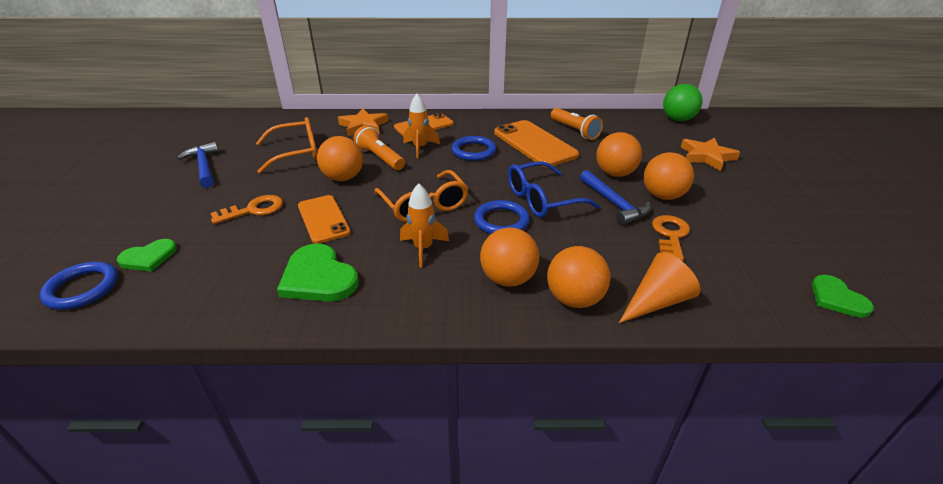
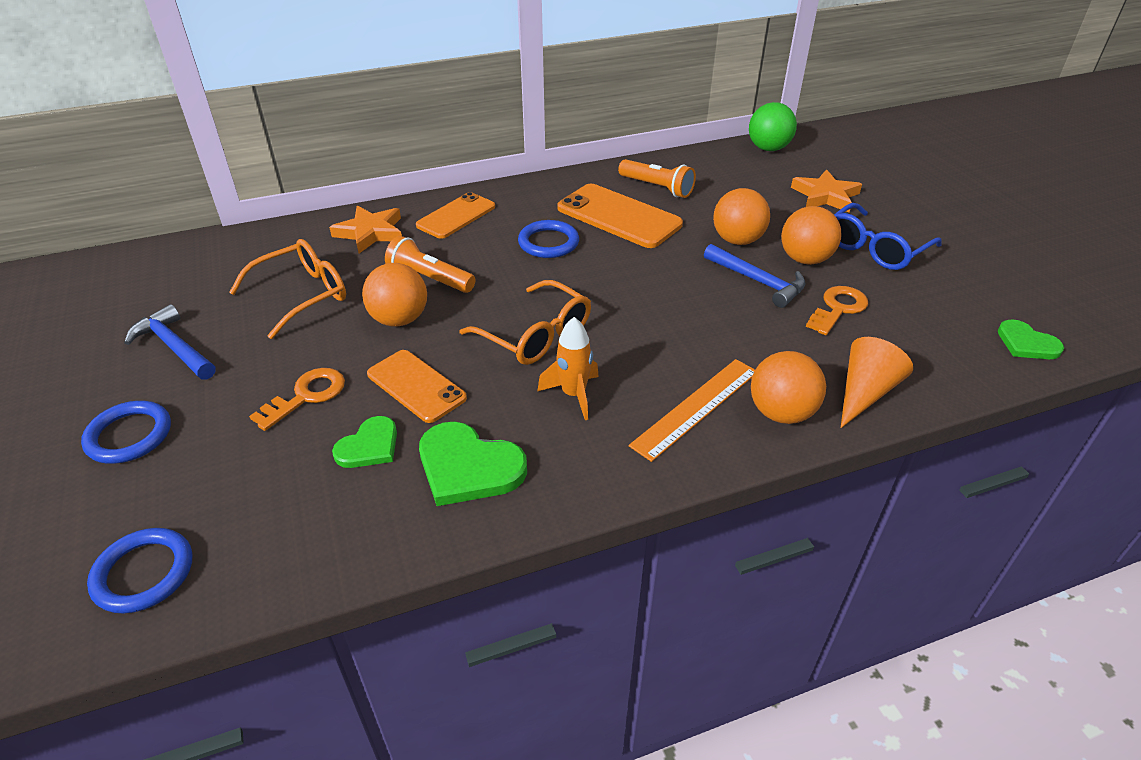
camera: 20 degrees left, 5 degrees up
green heart [117,239,177,272] -> green heart moved to [332,416,397,468]
orange rocket [403,94,440,158] -> none
blue ring [474,200,530,234] -> blue ring moved to [81,401,171,464]
orange ball [480,227,539,287] -> orange ruler [629,359,755,462]
blue glasses [508,161,600,218] -> blue glasses moved to [834,203,942,270]
orange key [652,215,690,261] -> orange key turned 45 degrees clockwise [806,286,868,335]

